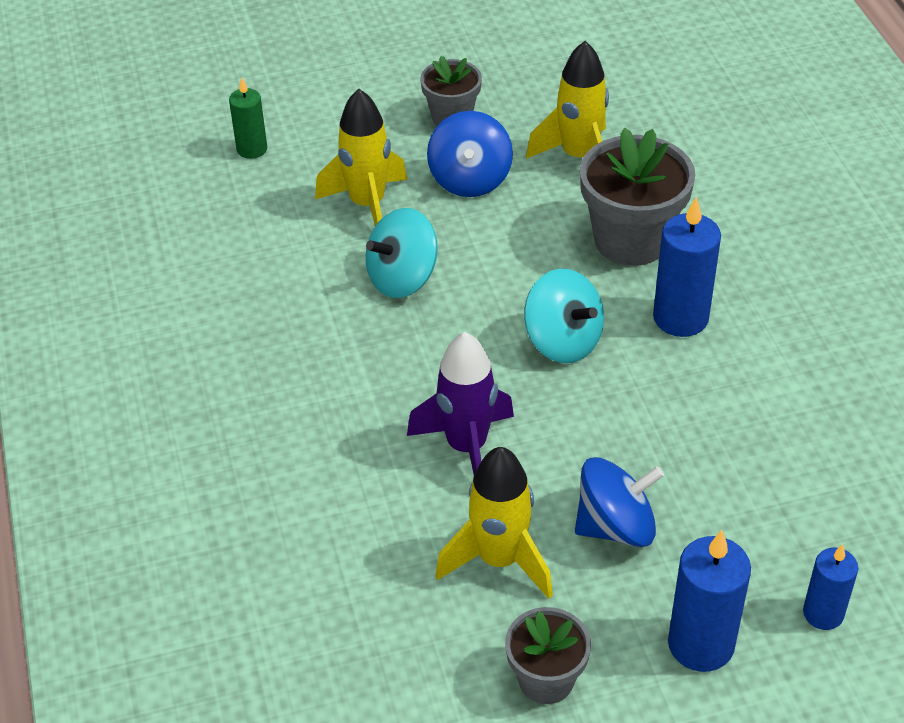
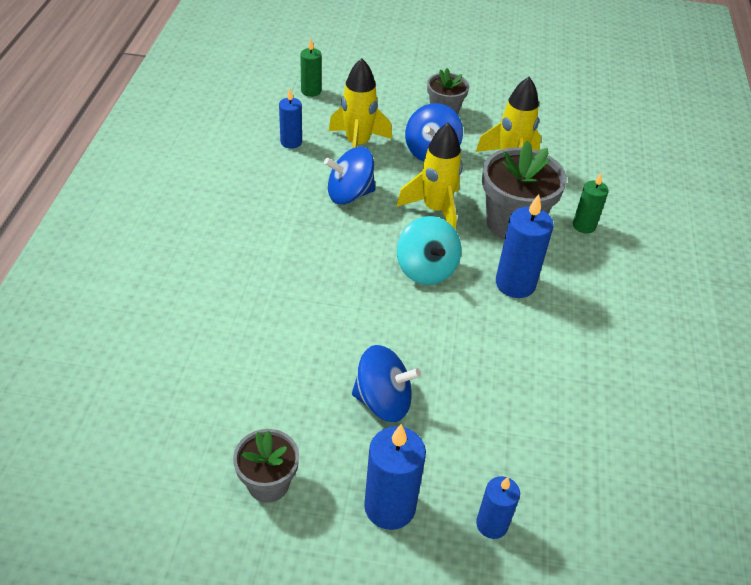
camera: 20 degrees right, 0 degrees up
turquoise spinning top [366,208,438,298] -> blue spinning top [324,147,375,204]
purple rocket [407,332,514,474] -> none
yellow rocket [435,447,553,599] -> yellow rocket moved to [396,123,463,230]
none -> blue candle [279,89,302,149]
none -> green candle [573,173,609,234]

